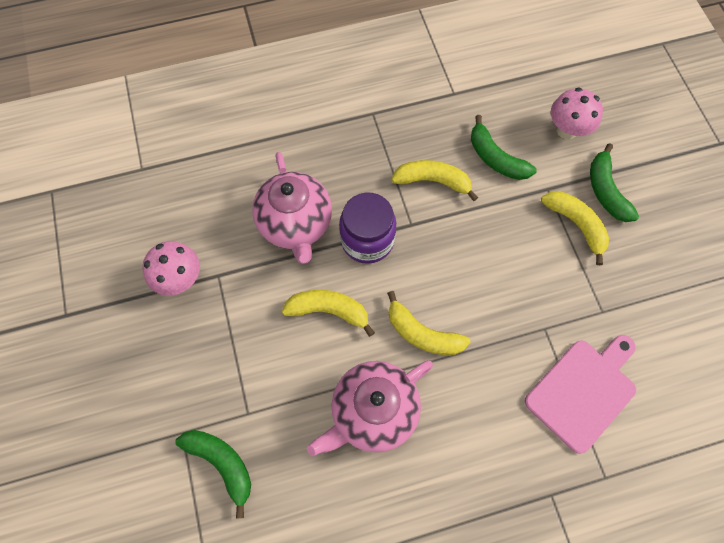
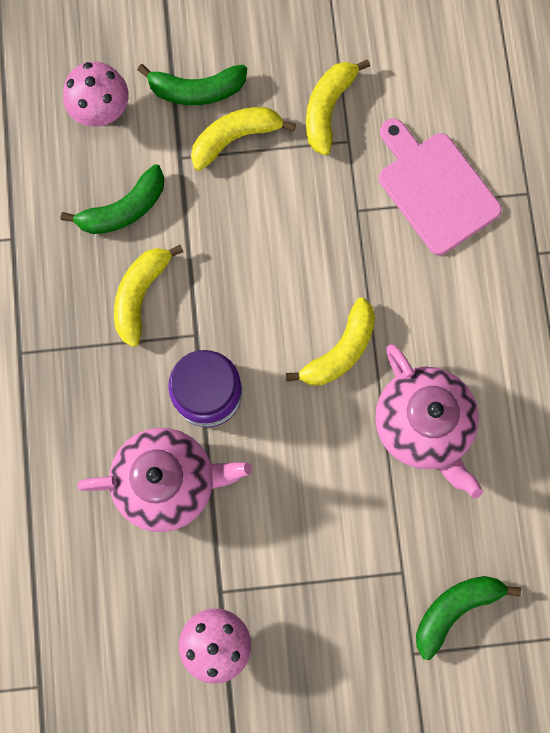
camera: 80 degrees left, 10 degrees up
yellow banana [282,290,375,337] -> yellow banana moved to [306,59,370,155]

